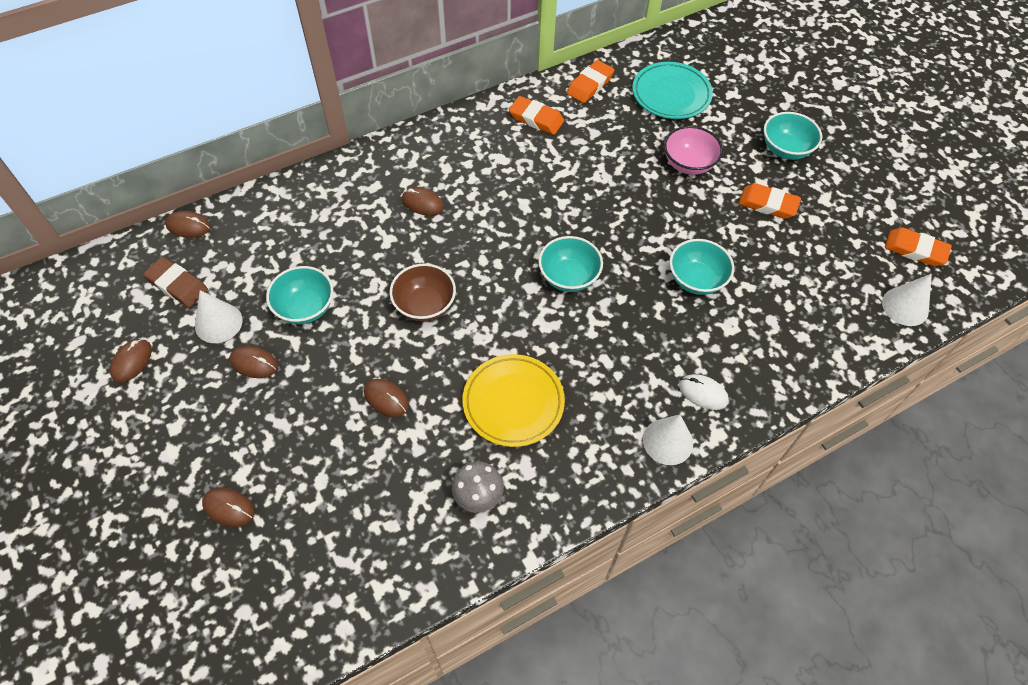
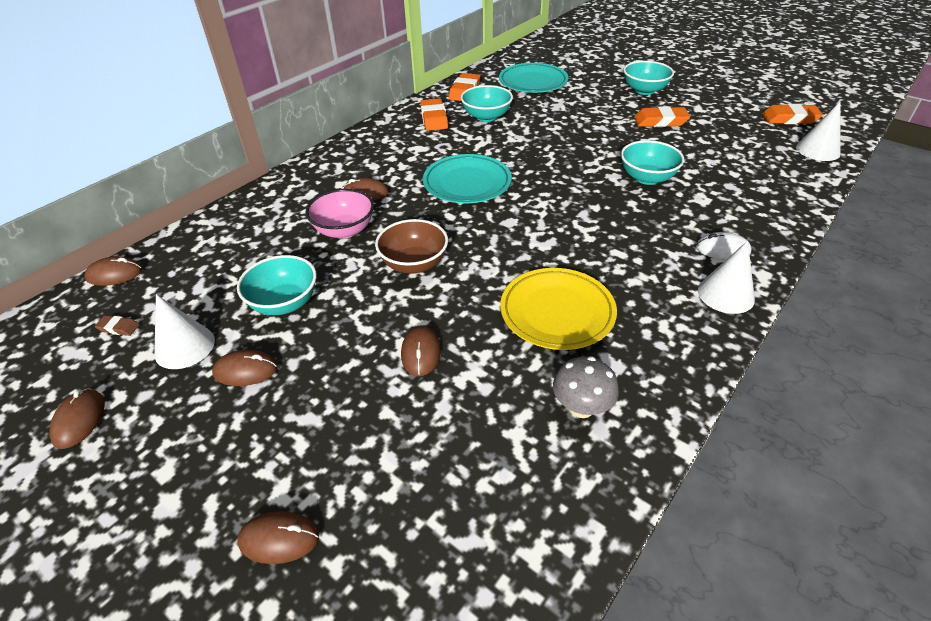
camera: 20 degrees left, 15 degrees down
brown eraser [143,257,208,308] -> brown eraser [95,315,139,336], size x0.51
brown mouse [364,379,409,417] -> brown mouse turned 75 degrees clockwise [401,326,441,376]
orange eraser [509,96,564,135] -> orange eraser turned 75 degrees clockwise [420,99,448,131]
turquoise bowl [539,236,603,292] -> turquoise bowl moved to [460,85,513,122]
pink bowl [664,126,723,175] -> pink bowl moved to [306,189,374,239]
none -> turquoise plate [423,154,512,203]

